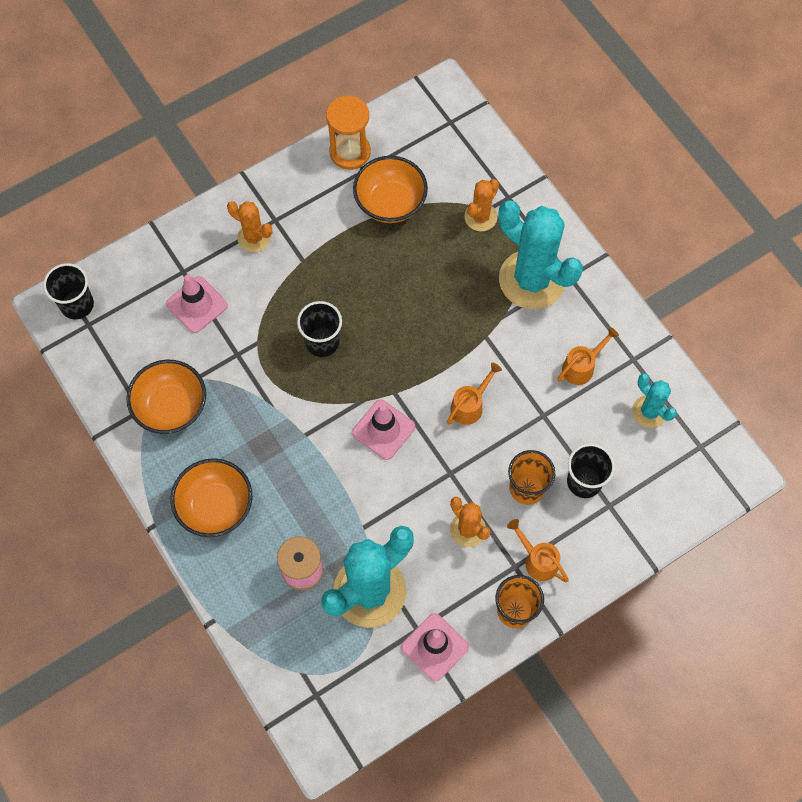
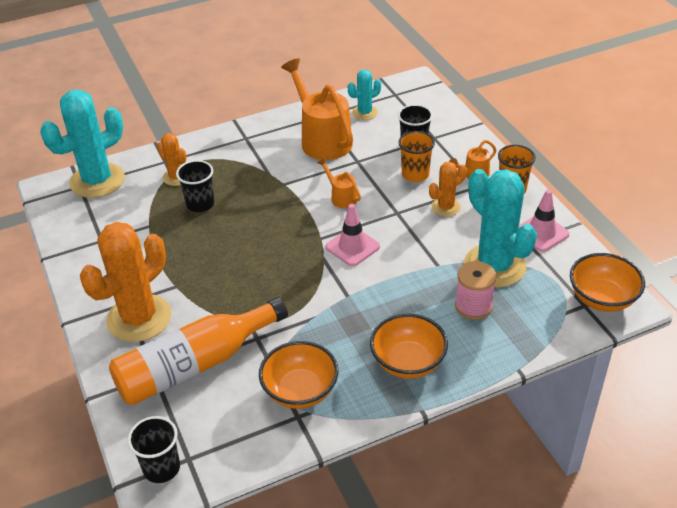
camera: 80 degrees left, 25 degrees down
pink traffic cone [166,274,228,333] -> orange bottle [109,297,288,406]
orange cactus [227,201,272,253] -> orange cactus [80,222,171,342], size x1.98
black cup [297,301,342,357] -> black cup moved to [176,160,214,212]
orange hourglass [326,95,371,170] -> none
orange bowl [353,156,428,223] -> orange bowl moved to [570,253,645,312]
turquoise cactus [498,200,583,309] -> turquoise cactus moved to [40,89,125,198]
orange watering can [557,327,619,385] -> orange watering can [281,58,353,160], size x2.11

